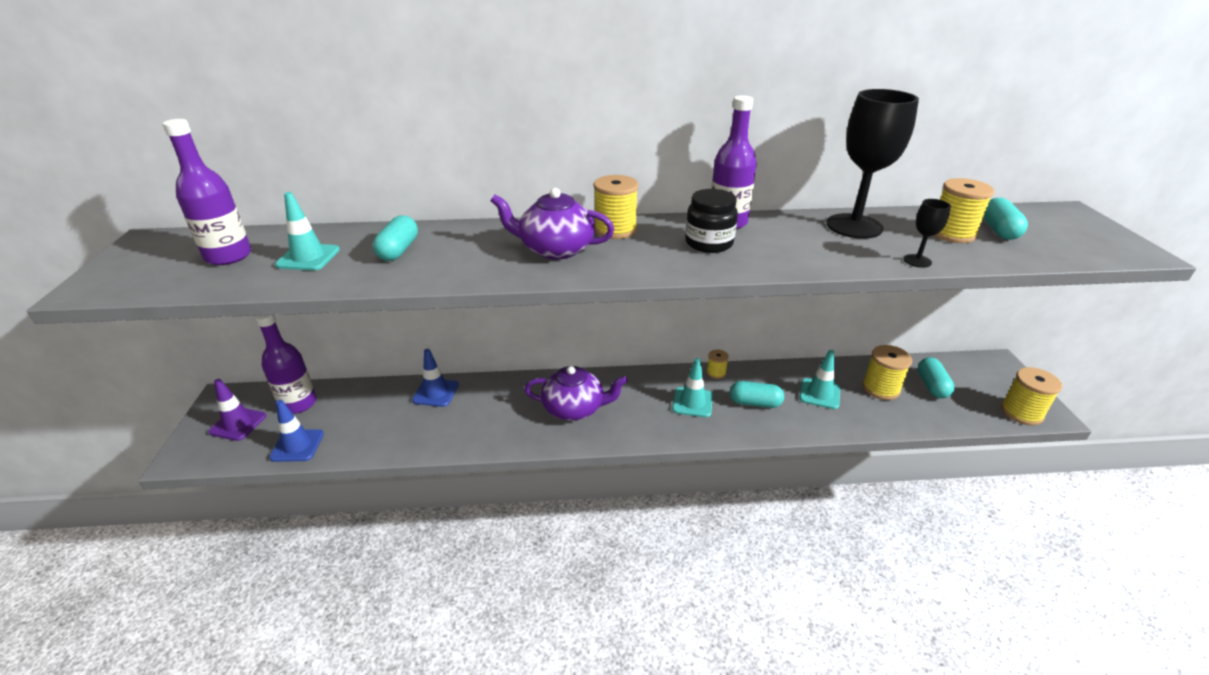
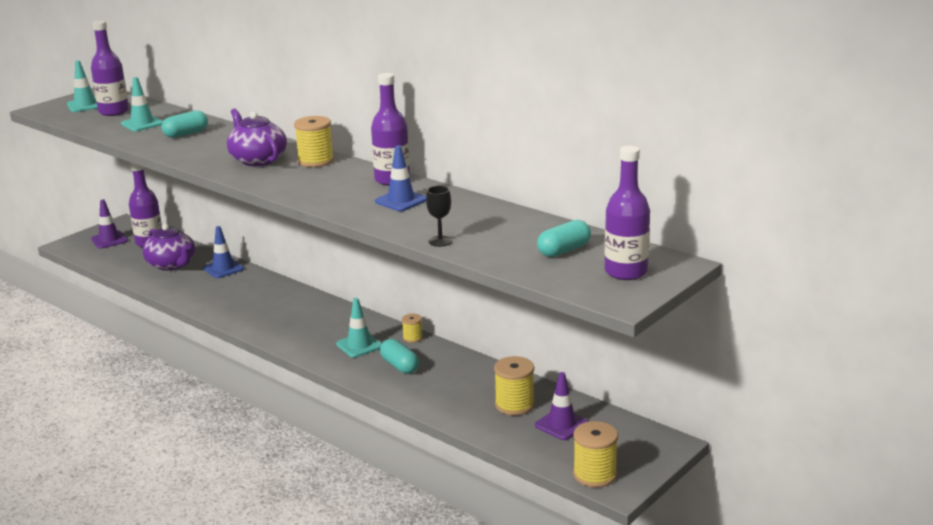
camera: 45 degrees right, 10 degrees down
blue traffic cone [269,400,324,462] -> blue traffic cone moved to [375,145,426,211]
purple teapot [524,366,628,421] -> purple teapot moved to [143,224,195,271]
black jar [685,189,738,253] -> none
turquoise traffic cone [799,350,840,409] -> turquoise traffic cone moved to [67,60,98,112]
black goblet [827,89,919,239] -> none
turquoise capsule [918,357,955,398] -> purple traffic cone [535,372,589,440]
yellow spool [933,178,994,243] -> none
none -> purple bottle [605,146,650,280]

